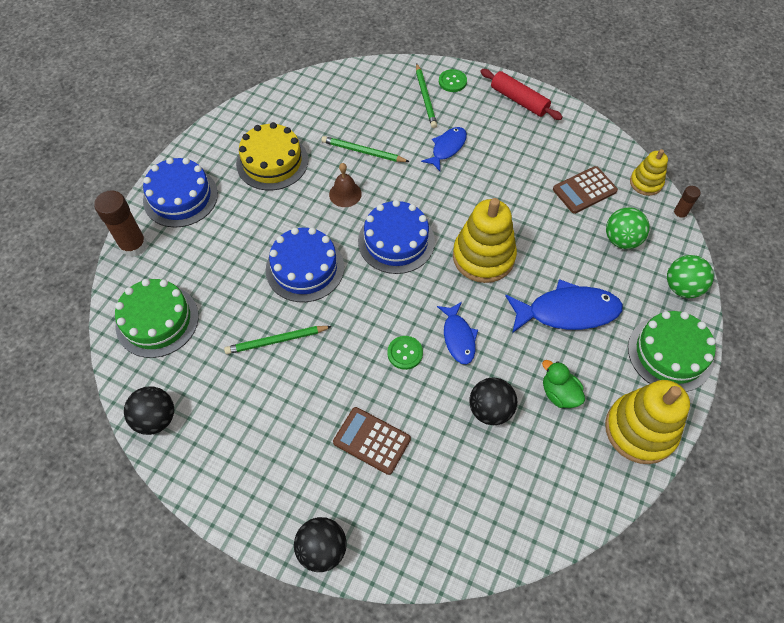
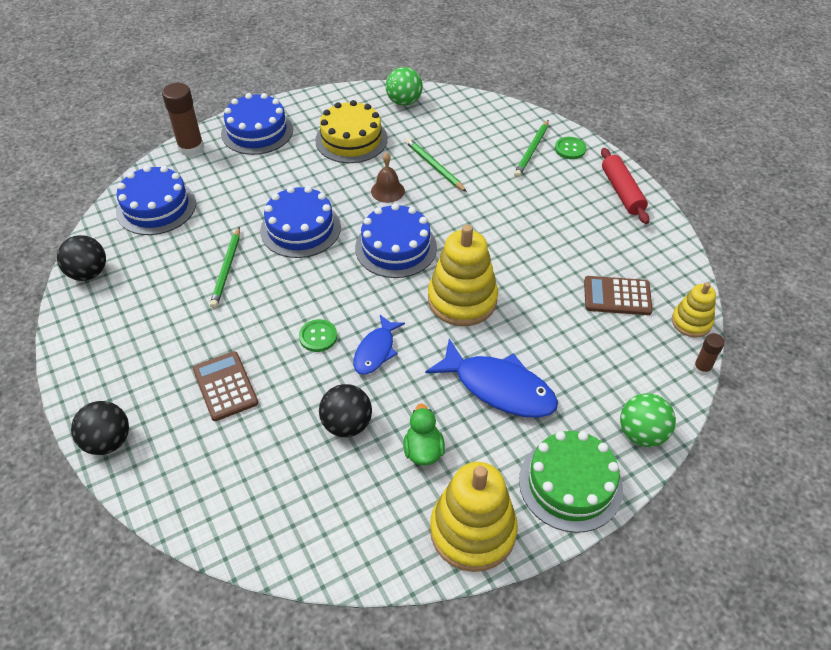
camera: 35 degrees right, 10 degrees down
green cake [115,279,199,358] -> blue cake [116,166,196,235]
green pencil [224,326,332,354] -> green pencil turned 105 degrees counterclockwise [210,227,240,308]
blue fish [421,127,467,171] -> none
green ball [606,207,650,249] -> green ball moved to [386,67,423,106]

